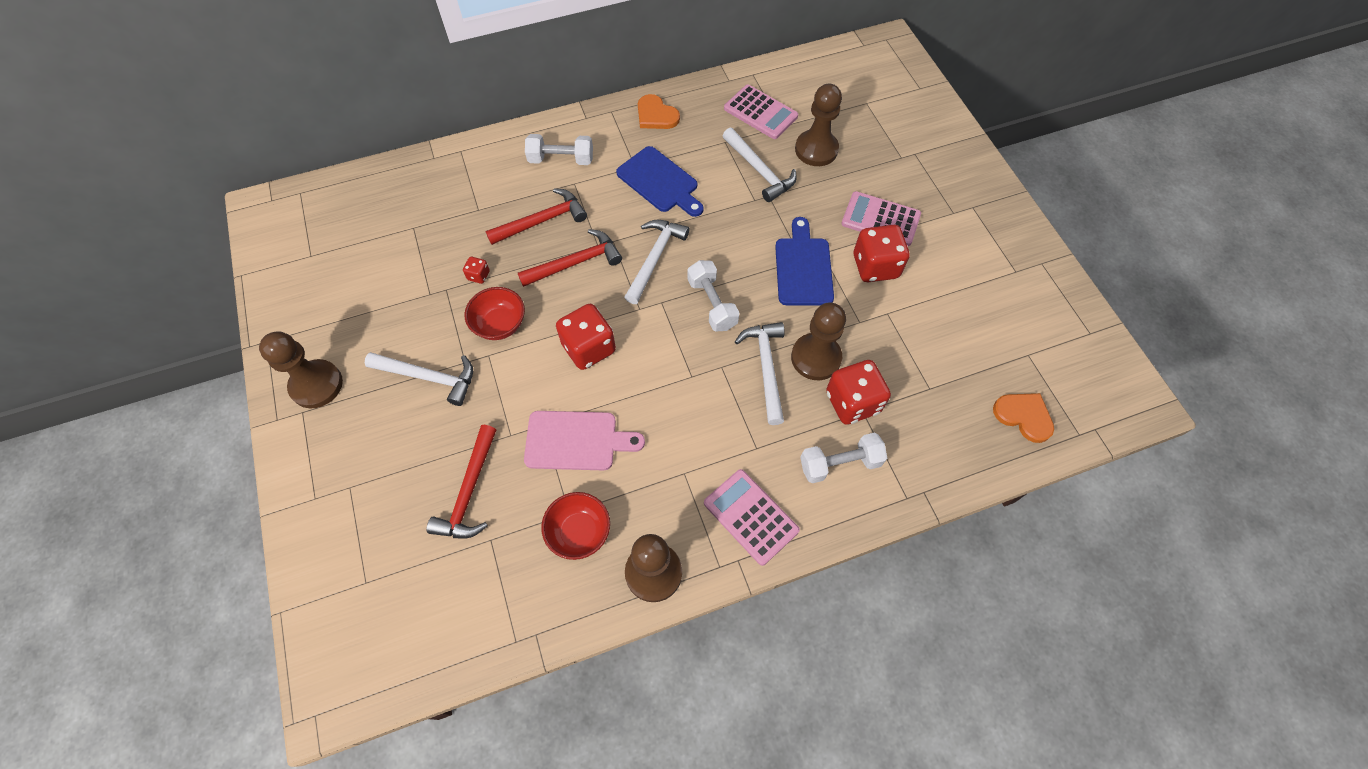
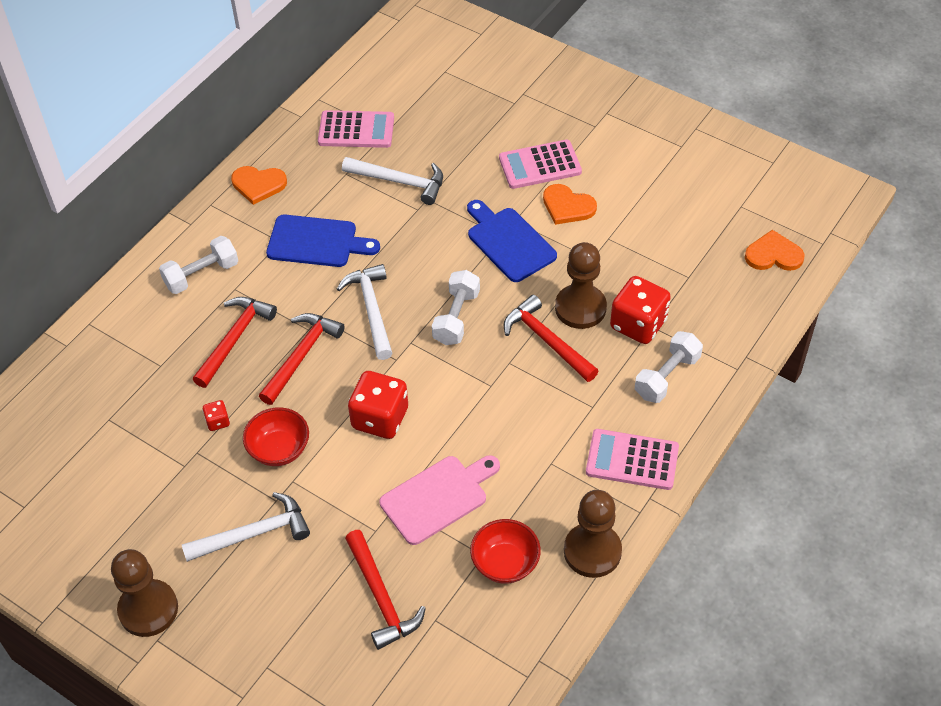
camera: 35 degrees left, 10 degrees down
white dumbbell [687,260,740,331] -> white dumbbell turned 75 degrees clockwise [432,270,480,345]
white hammer [735,322,785,425] -> red hammer [504,295,598,382]
brown pawn [795,83,842,166] -> none
red dice [854,225,909,282] -> orange heart [543,184,597,225]

